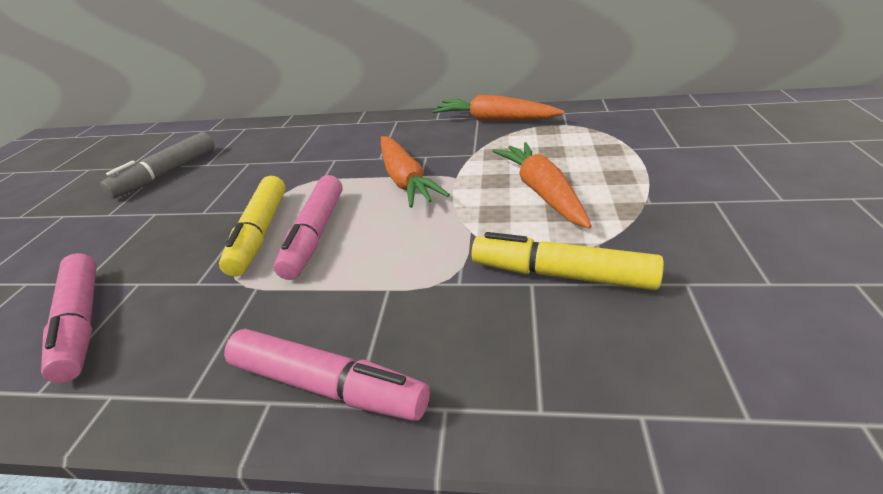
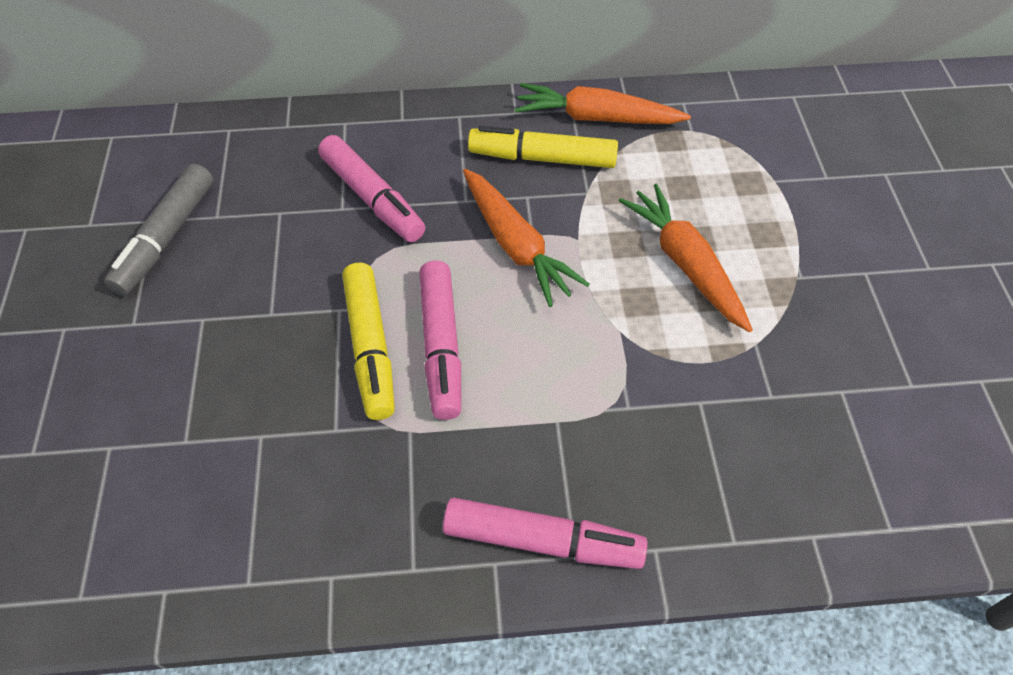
camera: 15 degrees left, 20 degrees up
pink marker [41,253,97,383] -> pink marker moved to [318,135,425,242]
yellow marker [472,232,664,290] -> yellow marker moved to [468,126,618,168]

